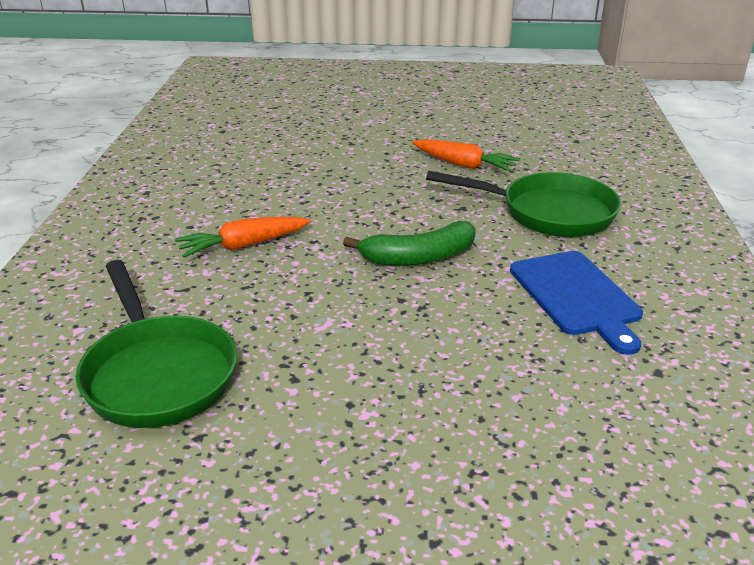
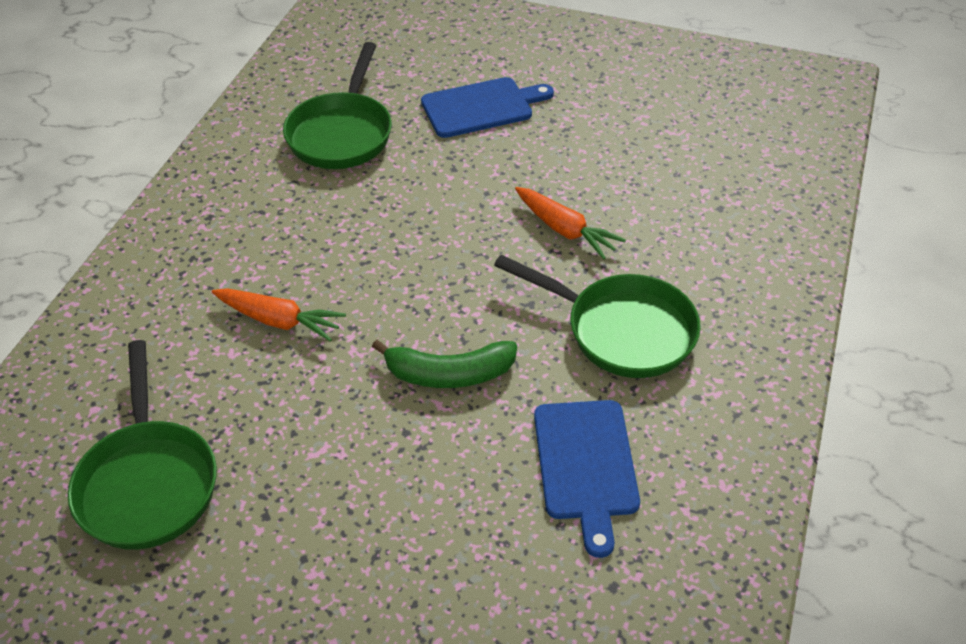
camera: 15 degrees right, 15 degrees up
orange carrot [175,217,311,258] -> orange carrot turned 150 degrees counterclockwise [212,288,346,342]
none -> green pan [283,42,392,169]
none -> blue cutting board [421,77,554,138]

